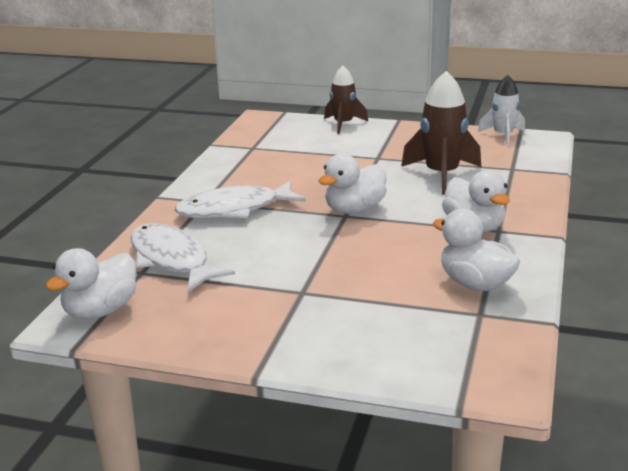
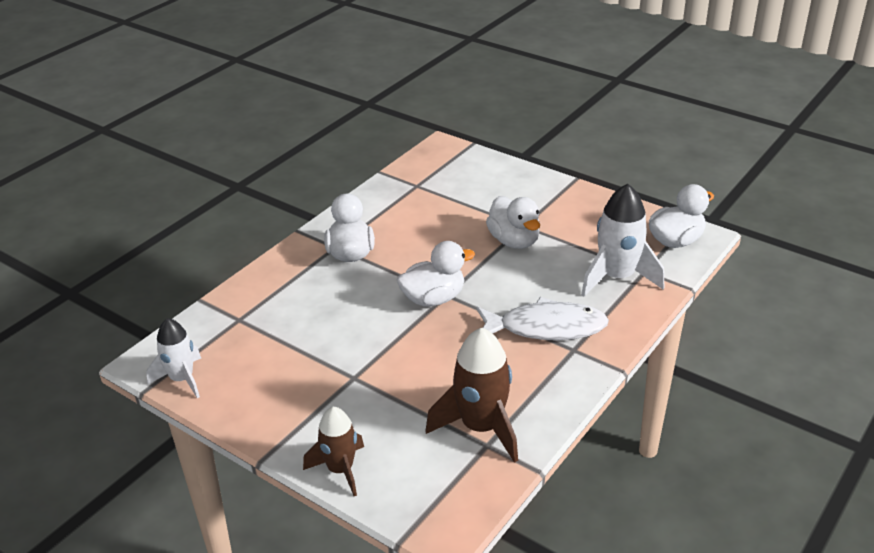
camera: 160 degrees left, 10 degrees up
white fish [131,223,235,292] -> white rocket [581,184,664,297]
brown rocket [401,71,481,195] -> brown rocket moved to [425,328,518,463]
white duck [433,209,520,291] -> white duck moved to [486,196,540,249]

